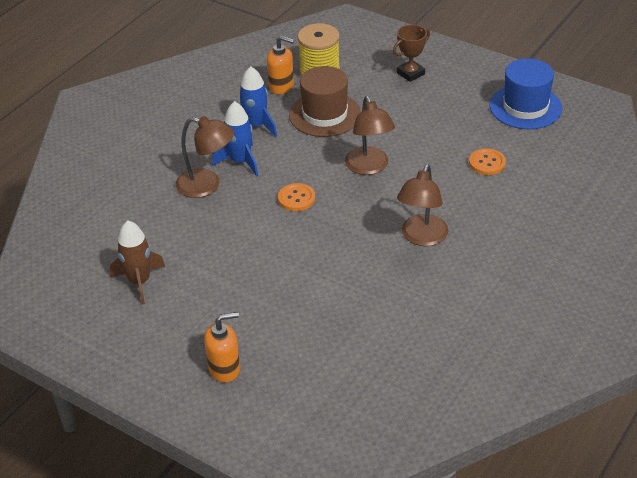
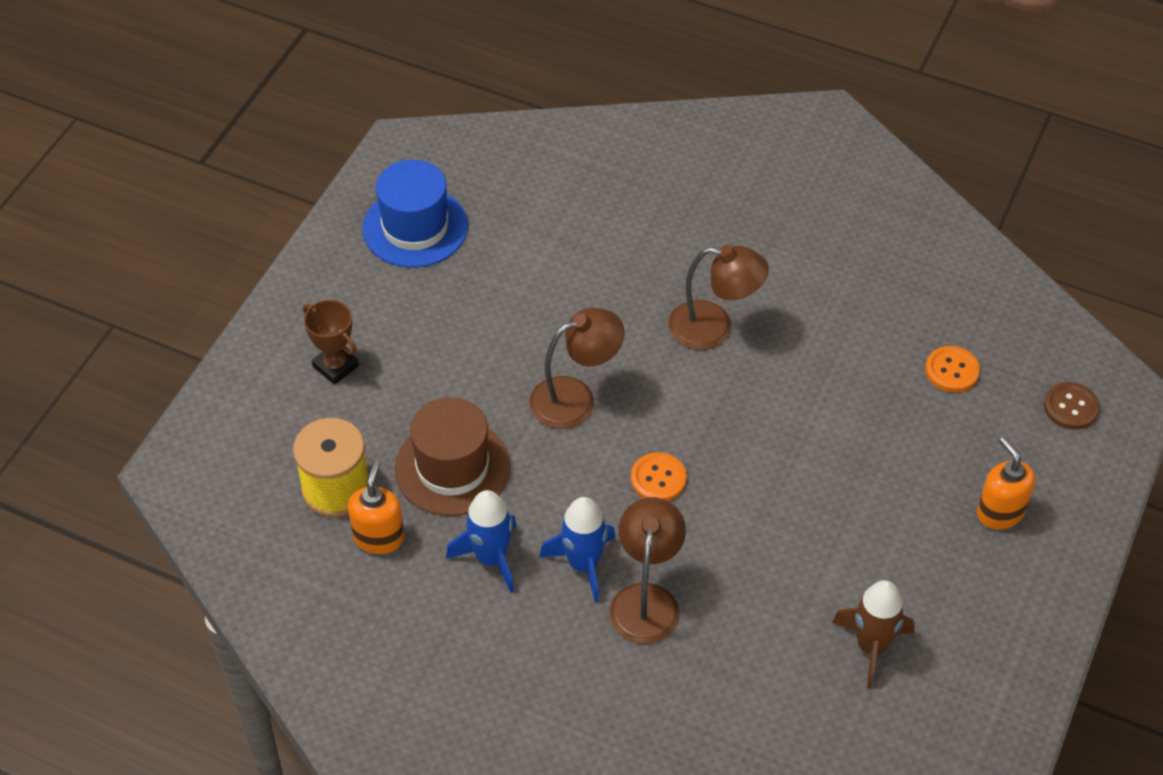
camera: 100 degrees left, 10 degrees up
orange button [469,148,506,175] -> orange button moved to [925,346,980,392]
none -> brown button [1044,382,1100,429]

